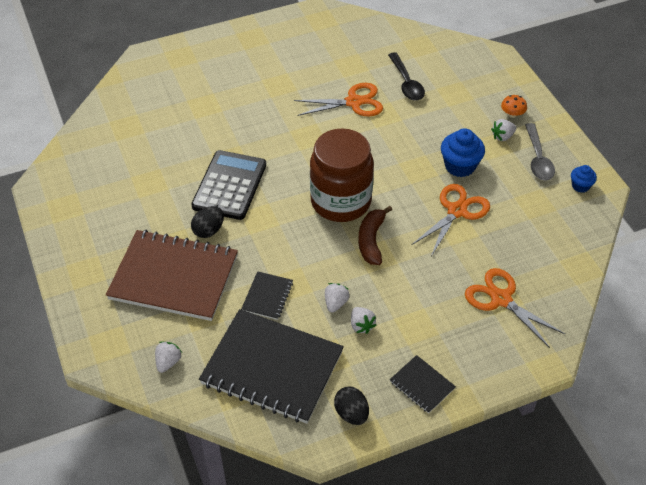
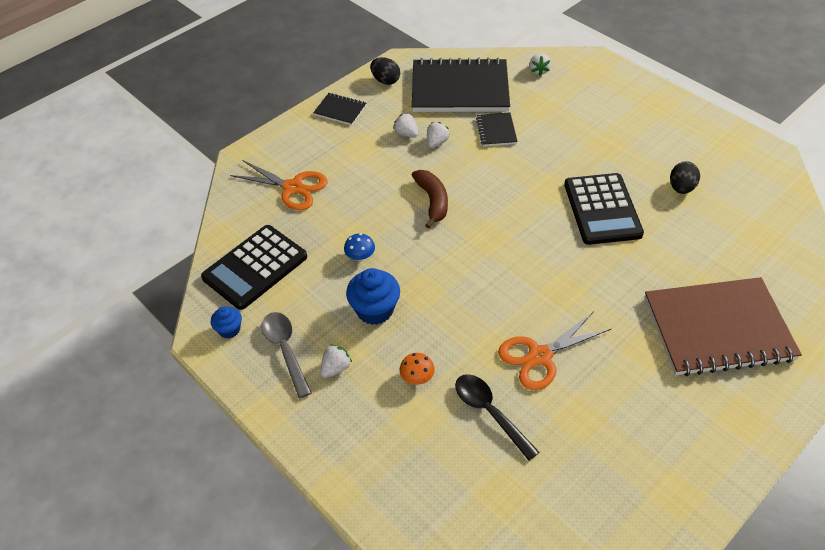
camera: 160 degrees right, 0 degrees up
brown notebook [106,230,238,321] -> brown notebook moved to [644,277,802,376]
black egg [191,206,224,238] -> black egg moved to [670,161,700,194]
brown jar [310,129,374,222] -> none
white strawberry [325,283,350,313] -> white strawberry turned 150 degrees counterclockwise [427,122,450,148]
orange scissors [412,184,490,256] -> blue mushroom [344,233,375,261]
orange mushroom [501,95,527,118] -> orange mushroom moved to [400,353,435,385]
none -> black calculator [201,225,307,310]

